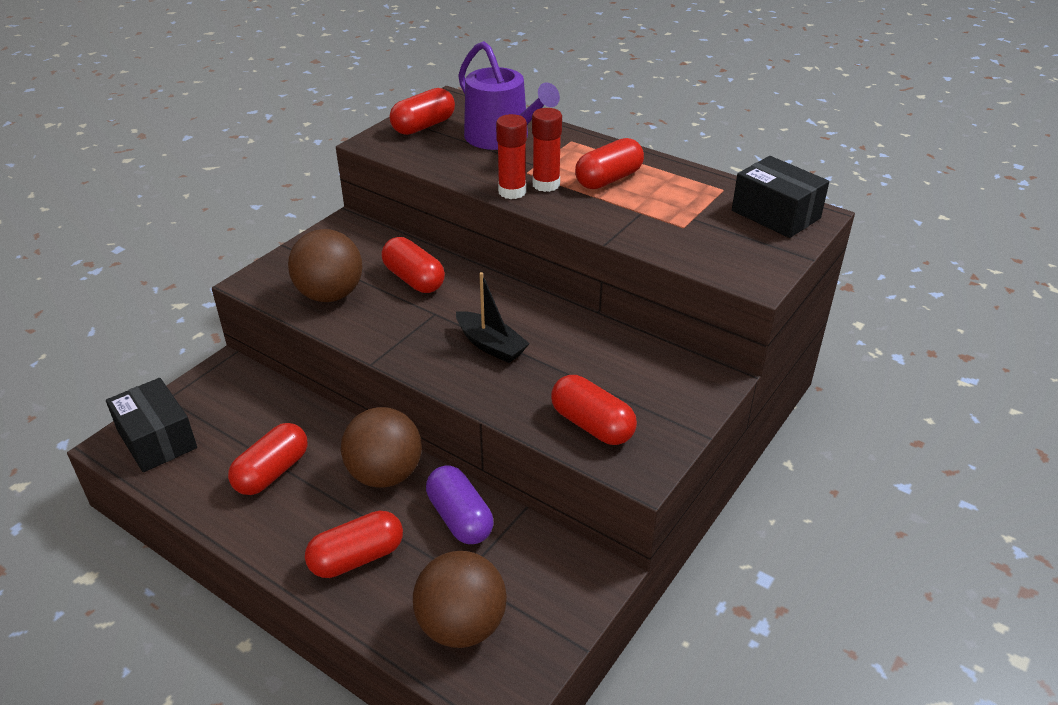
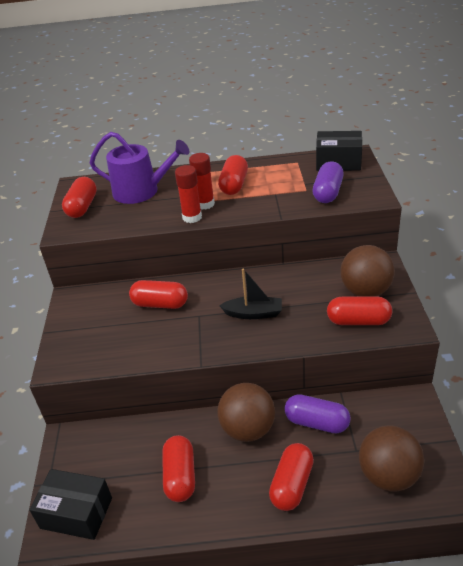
camera: 35 degrees left, 0 degrees up
brown ball [288,229,363,302] -> brown ball moved to [340,245,395,297]
none -> purple capsule [313,161,344,203]

